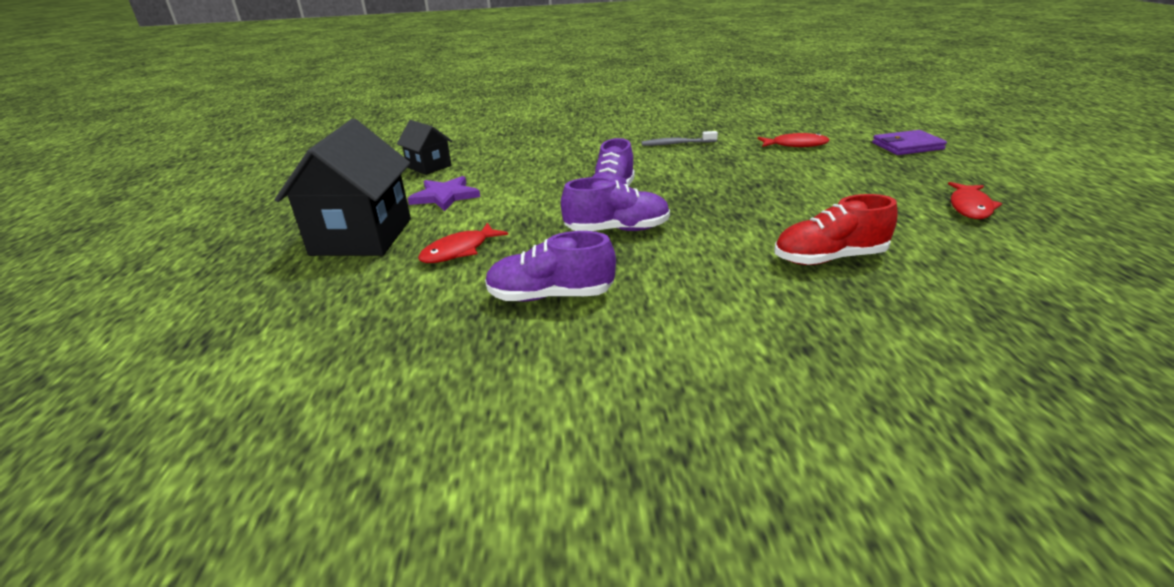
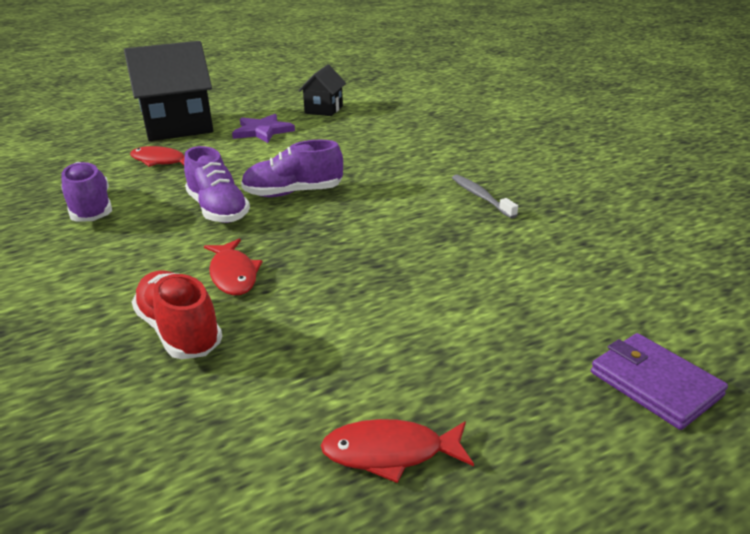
camera: 65 degrees right, 0 degrees up
red fish [758,133,830,147] -> red fish moved to [204,239,262,295]

